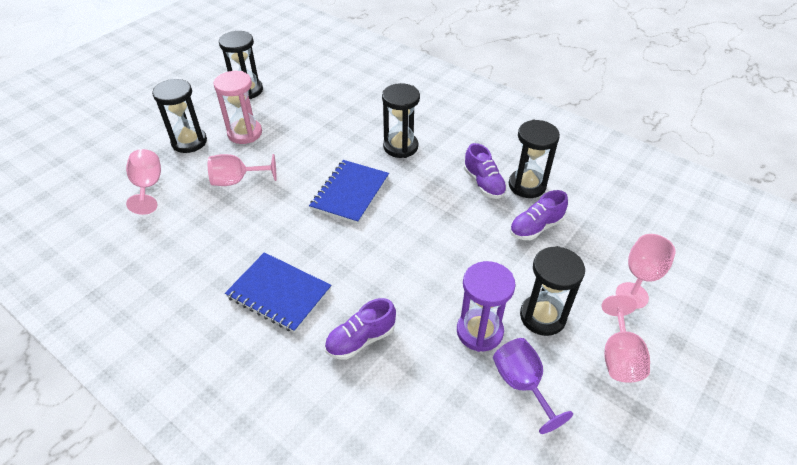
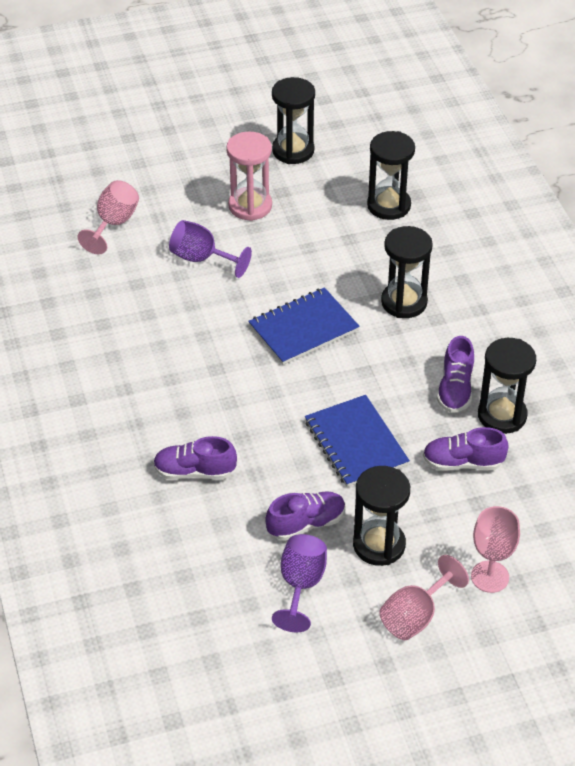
camera: 35 degrees right, 0 degrees up
black hourglass [152,79,207,153] -> black hourglass moved to [367,131,415,220]
pink goblet [208,154,277,186] -> purple goblet [169,220,252,278]
blue notebook [225,252,331,333] -> blue notebook moved to [305,395,410,487]
purple hourglass [457,261,516,352] -> purple shoe [265,491,345,541]

